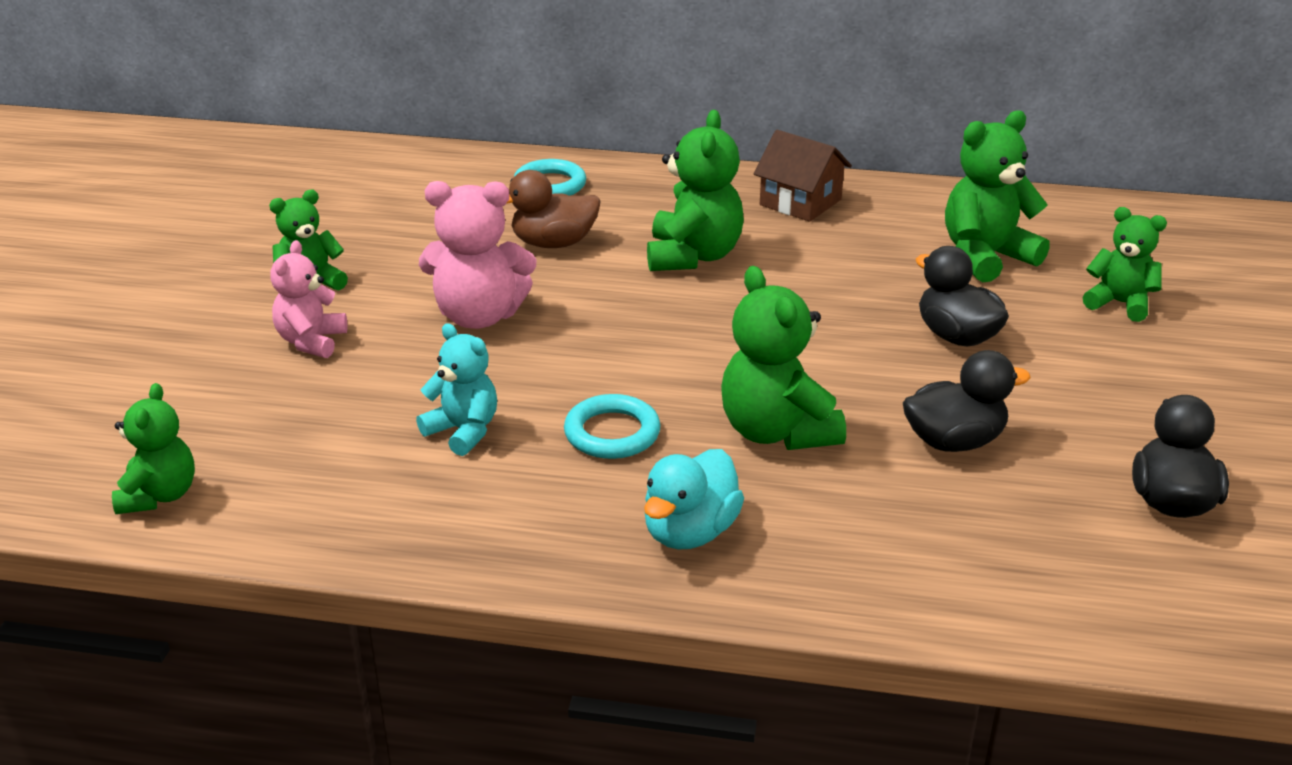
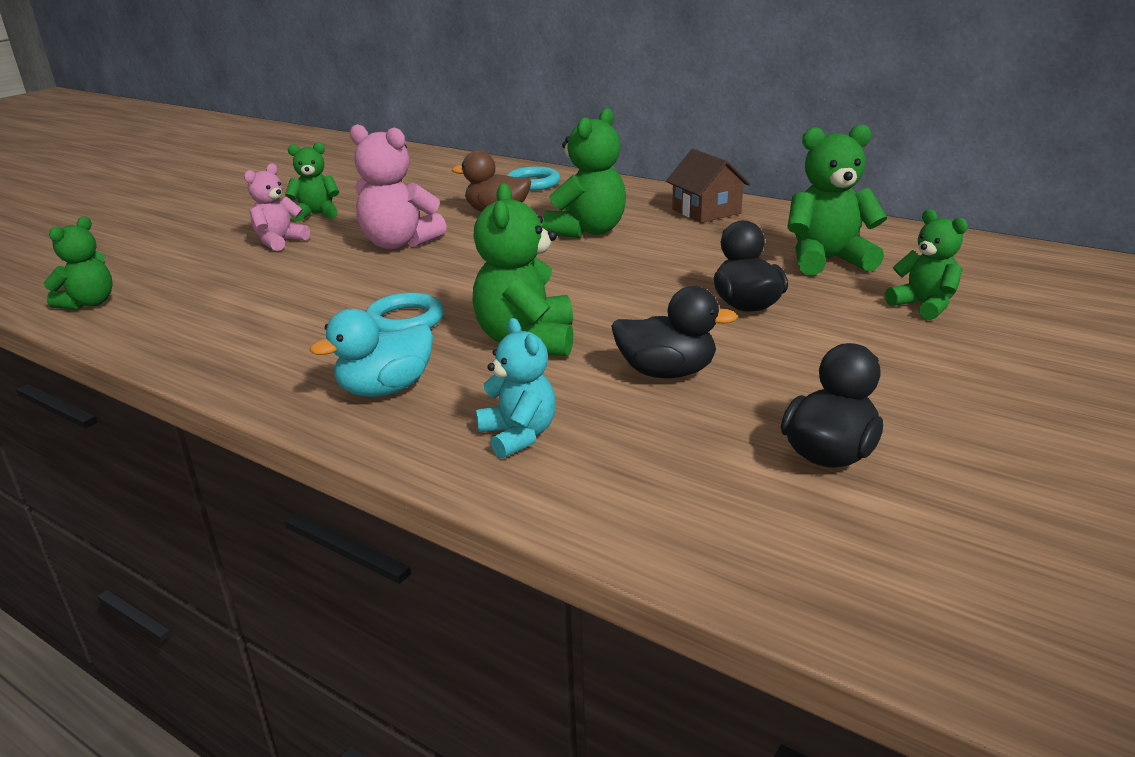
camera: 25 degrees right, 5 degrees down
turquoise teddy bear [416,323,497,456] -> turquoise teddy bear moved to [476,318,556,459]

